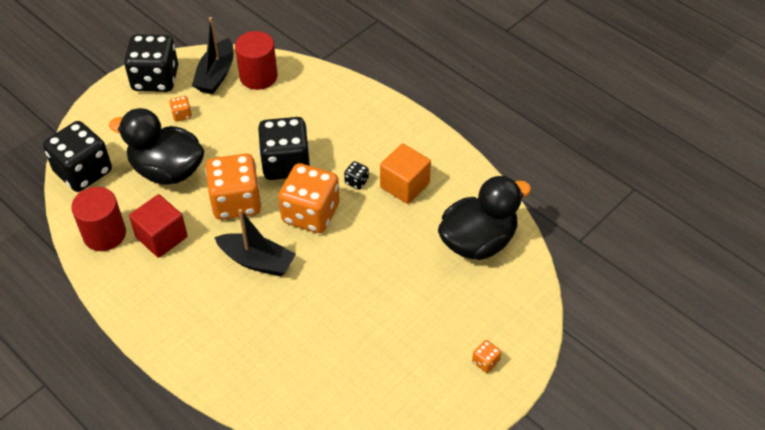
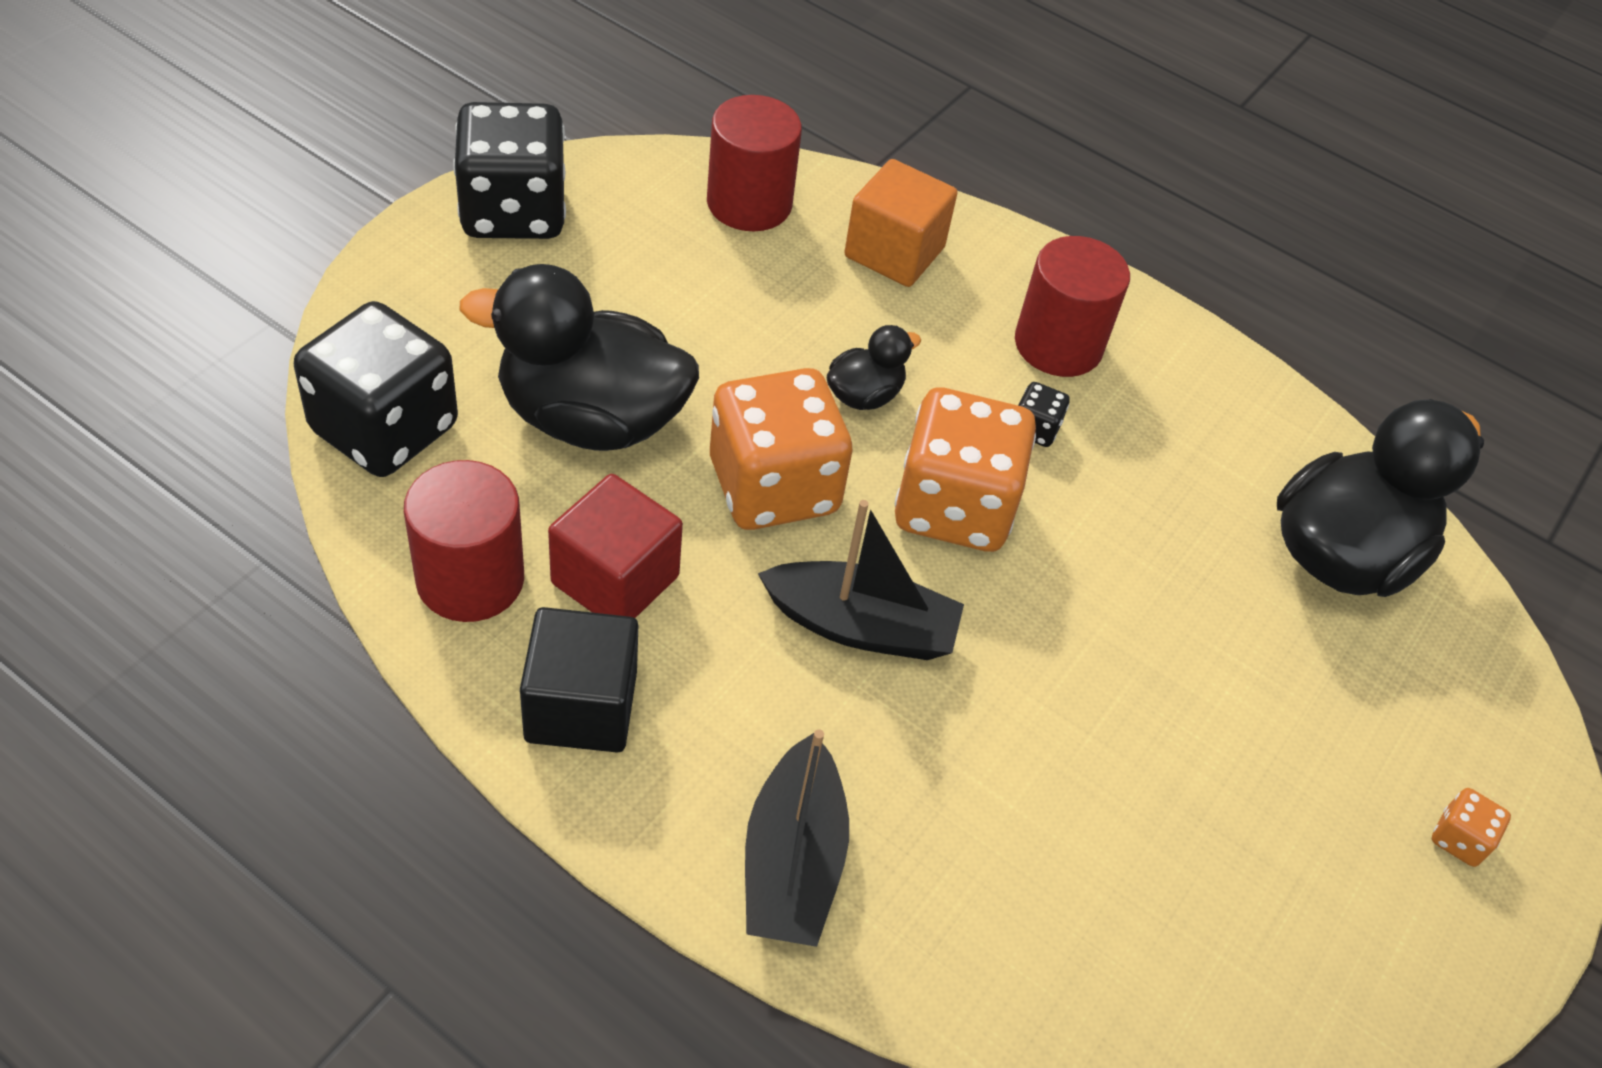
camera: 15 degrees left, 0 degrees up
orange dice [169,96,192,122] -> none
black boat [192,17,234,94] -> black boat moved to [745,729,849,947]
black dice [258,117,310,180] -> black duck [827,325,921,410]
orange cube [380,143,431,204] -> orange cube moved to [844,159,958,287]
none -> black cube [520,607,638,752]
none -> red cylinder [1015,236,1130,377]

